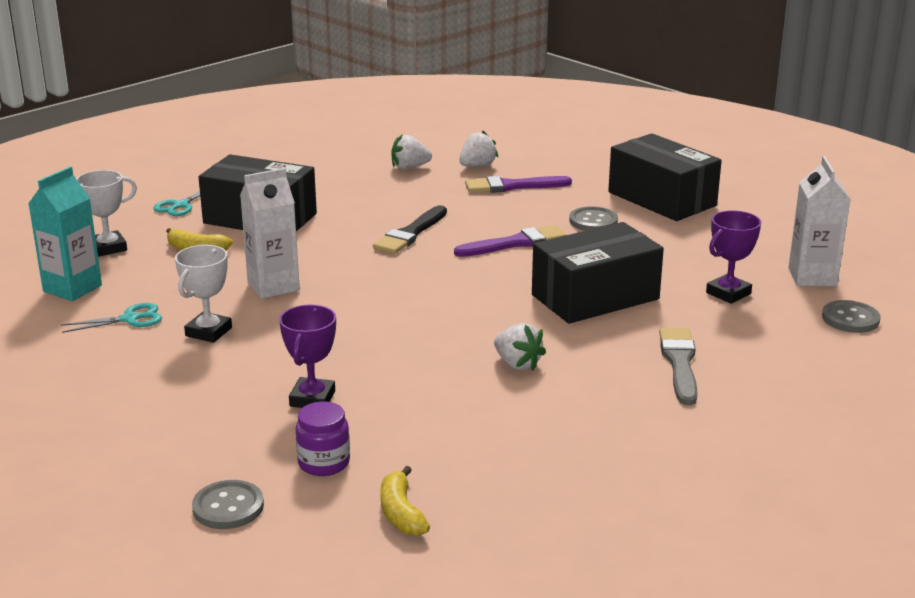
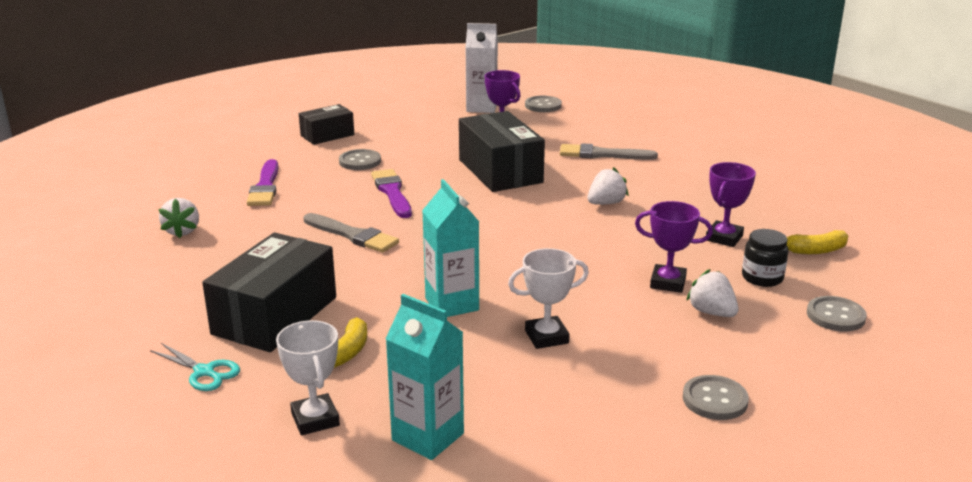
camera: 85 degrees left, 0 degrees up
turquoise scissors [61,303,162,333] -> none
white trophy [175,245,232,343] -> white trophy turned 45 degrees counterclockwise [508,248,589,349]
white carton [240,168,300,299] -> turquoise carton [422,179,479,317]
purple jar [295,402,350,476] -> black jar [742,229,788,287]
black brush [373,205,447,254] -> grey brush [304,213,399,253]
white strawberry [459,131,499,167] -> white strawberry moved to [686,269,738,317]
black box [608,133,722,221] -> black box [299,104,354,145], size x0.58
none -> grey button [683,375,749,420]
none -> purple trophy [706,162,756,247]

